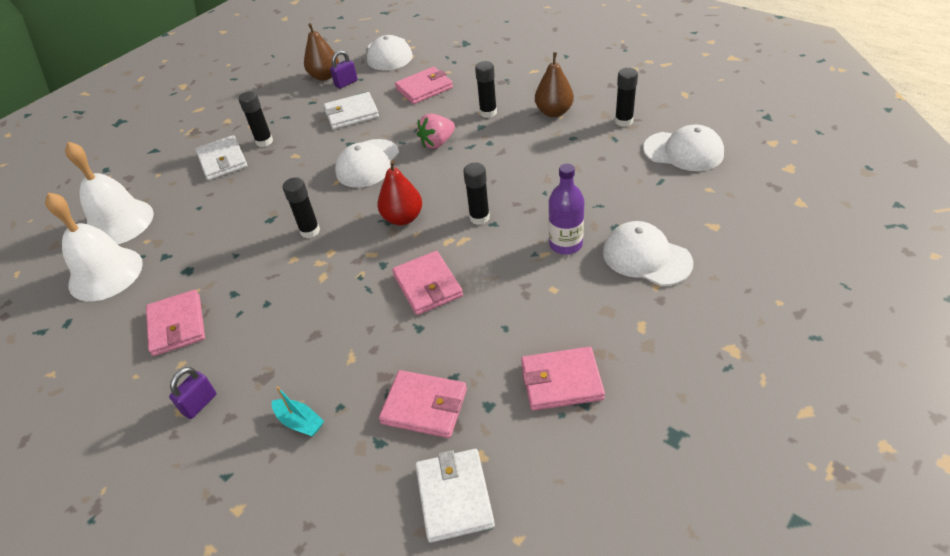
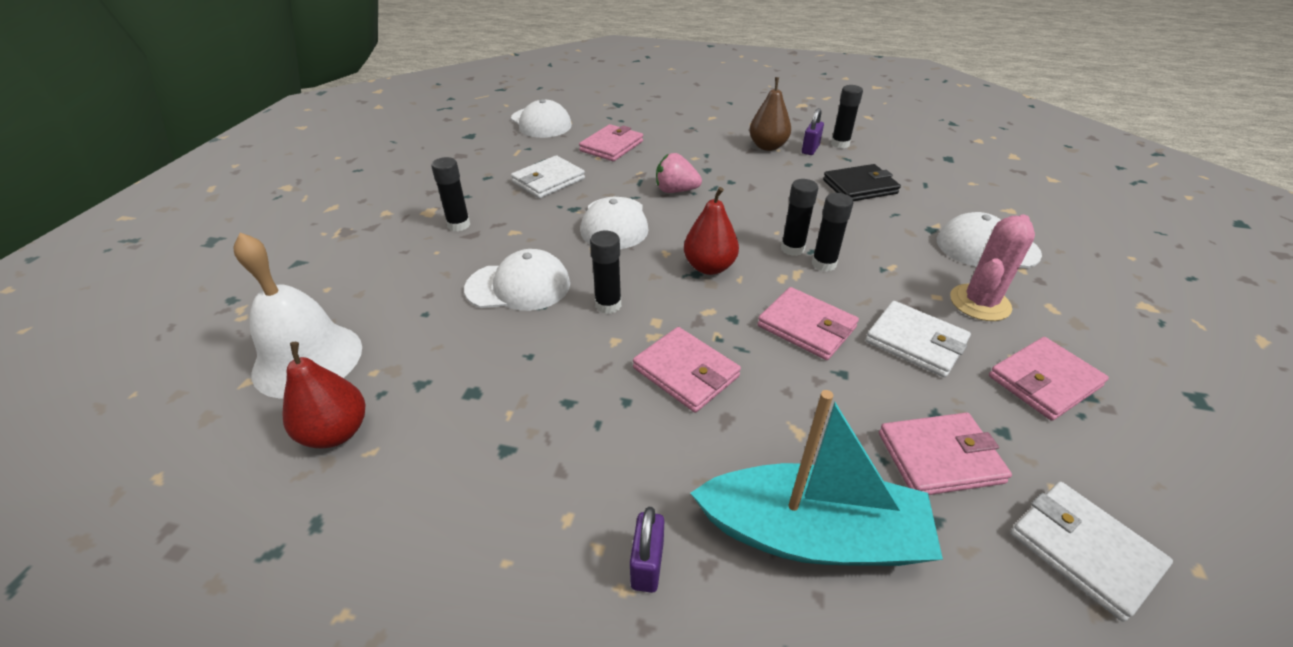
camera: 30 degrees left, 5 degrees down
white bell [45,192,143,301] -> red pear [282,342,365,449]
pink wallet [146,290,205,356] -> pink wallet moved to [633,327,741,412]
white wallet [196,135,248,180] -> white wallet moved to [866,301,971,377]
turquoise boat [272,386,324,437] -> turquoise boat [691,390,943,566], size x2.46
brown pear [304,23,339,81] -> none
purple padlock [330,50,358,89] -> purple padlock moved to [802,108,824,155]
pink strawberry [417,114,455,149] -> pink strawberry turned 75 degrees clockwise [656,153,702,193]
black glue stick [475,61,497,118] -> black glue stick moved to [812,193,853,272]
purple bottle [549,164,584,255] -> none
white cap [643,125,724,171] -> white cap moved to [464,249,570,311]
none -> black wallet [823,164,901,201]
none -> pink cactus [950,215,1035,321]

